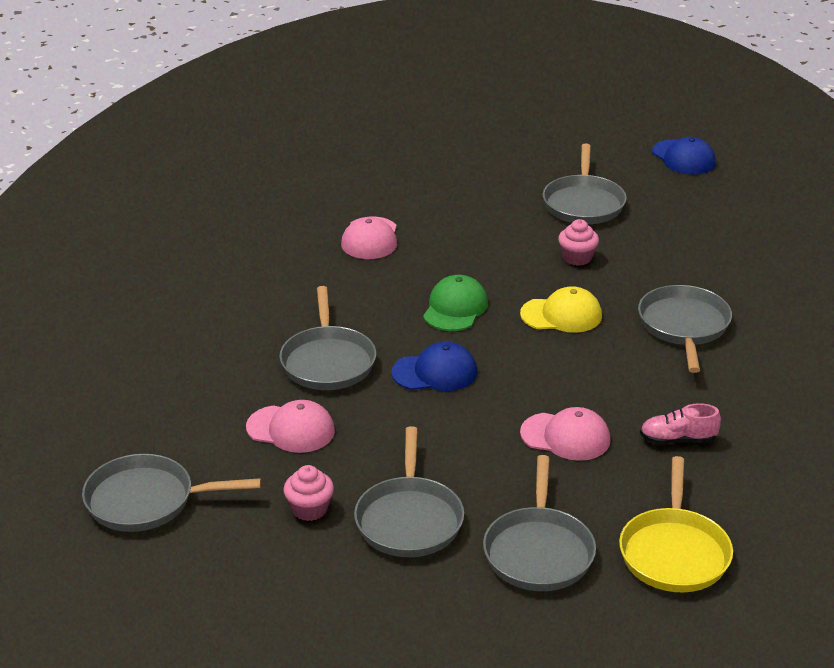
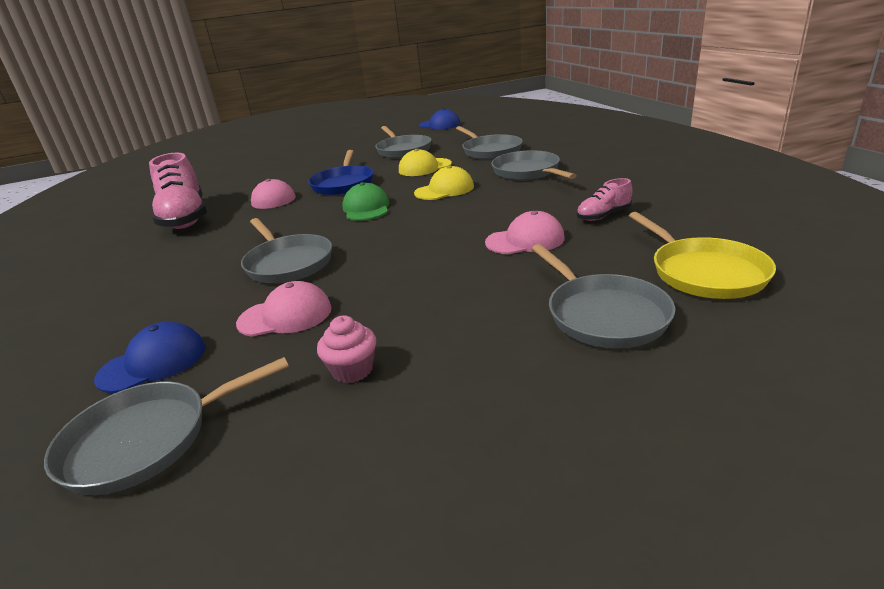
camera: 25 degrees left, 5 degrees down
grey pan [354,426,464,557] -> grey pan moved to [456,126,523,160]
blue cap [392,342,477,391] -> blue cap moved to [94,322,205,393]
pink cupcake [558,219,599,266] -> yellow cap [399,149,452,176]
none -> pink shoe [149,153,207,229]
none -> blue pan [308,150,374,195]

